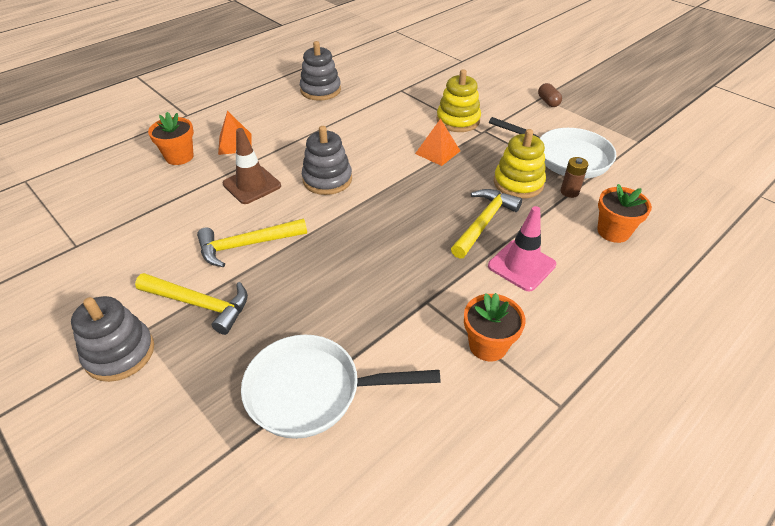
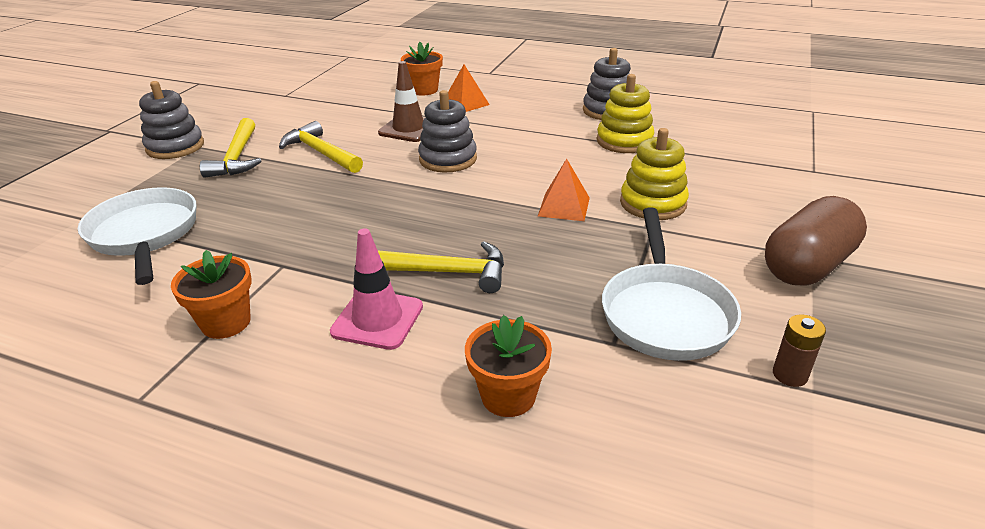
camera: 65 degrees right, 10 degrees down
yellow stacking toy [494,129,546,199] -> yellow stacking toy moved to [597,74,654,153]
brown capsule [538,83,562,107] -> brown capsule [765,196,867,286], size x2.22
brown battery [561,157,588,198] -> brown battery moved to [773,314,826,387]

